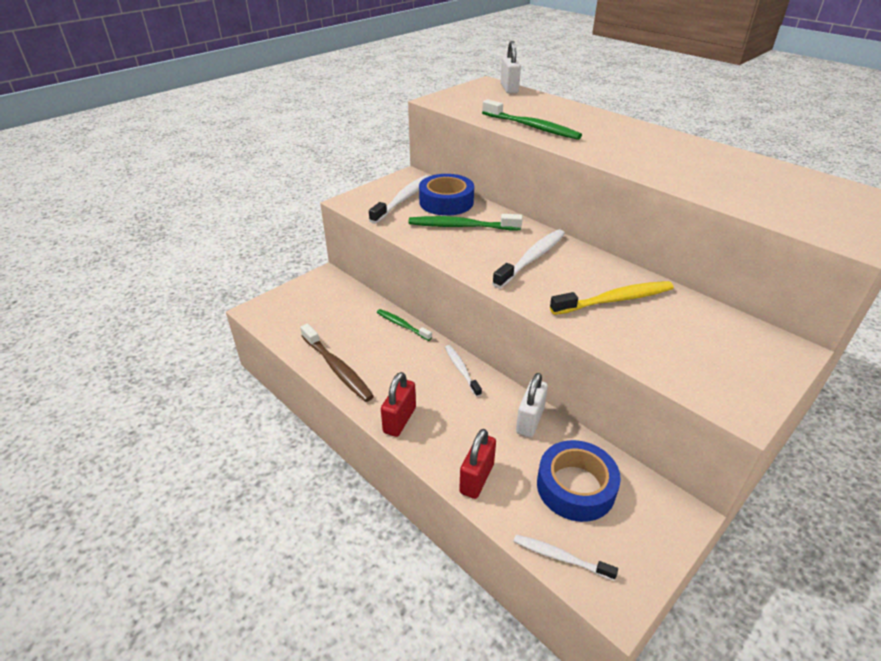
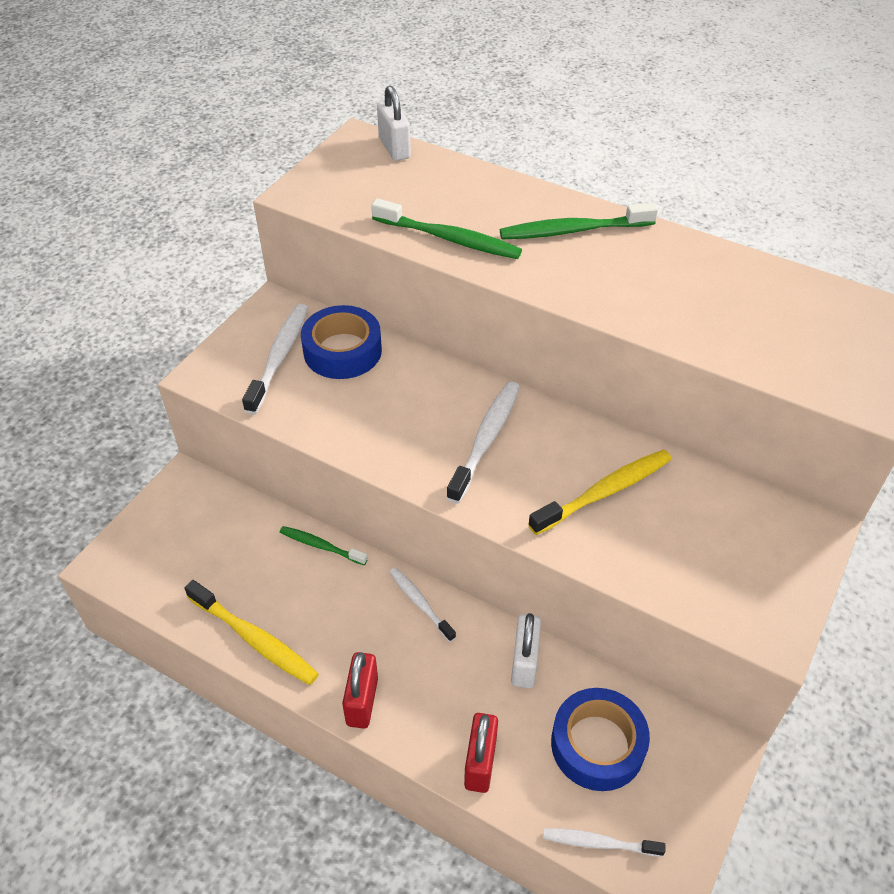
camera: 15 degrees left, 10 degrees up
brown toothbrush [300,324,374,402] -> yellow toothbrush [184,580,319,685]
green toothbrush [409,214,522,230] -> green toothbrush moved to [500,203,658,239]

